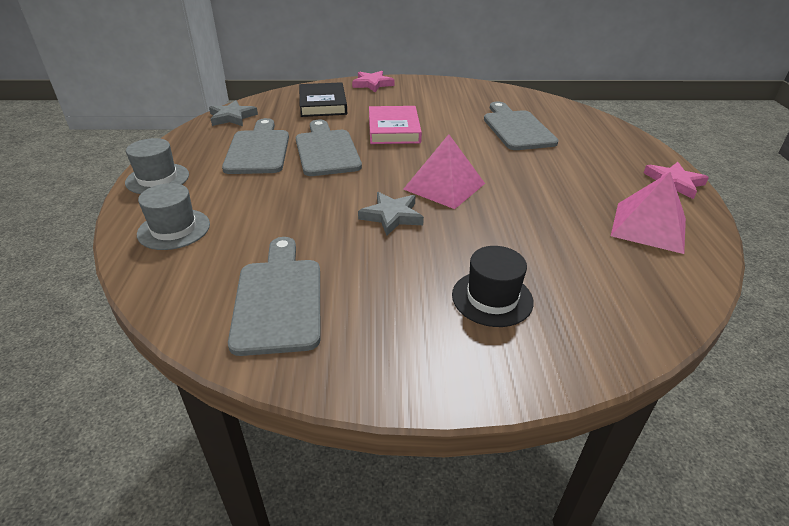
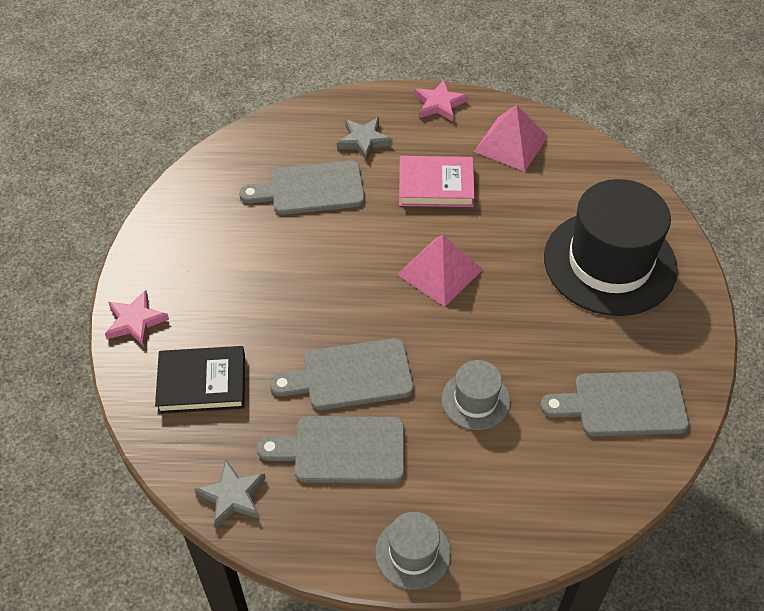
camera: 85 degrees left, 15 degrees up
grey hat [137,183,210,250] -> grey hat moved to [442,360,510,430]
grey star [358,192,424,236] -> grey star moved to [337,117,393,162]
pink book [369,106,422,144] -> pink book moved to [399,156,475,207]
black hat [452,246,534,327] -> black hat [544,179,678,316], size x2.12

